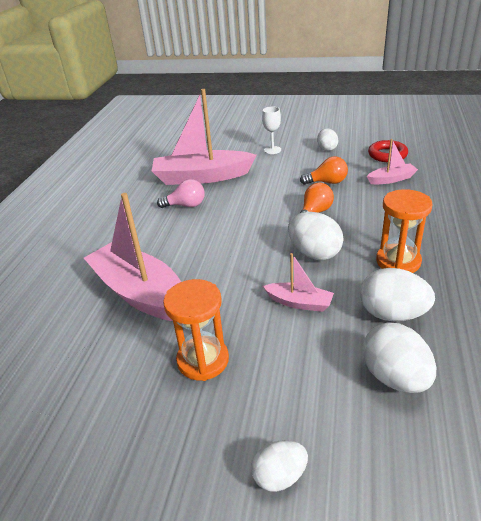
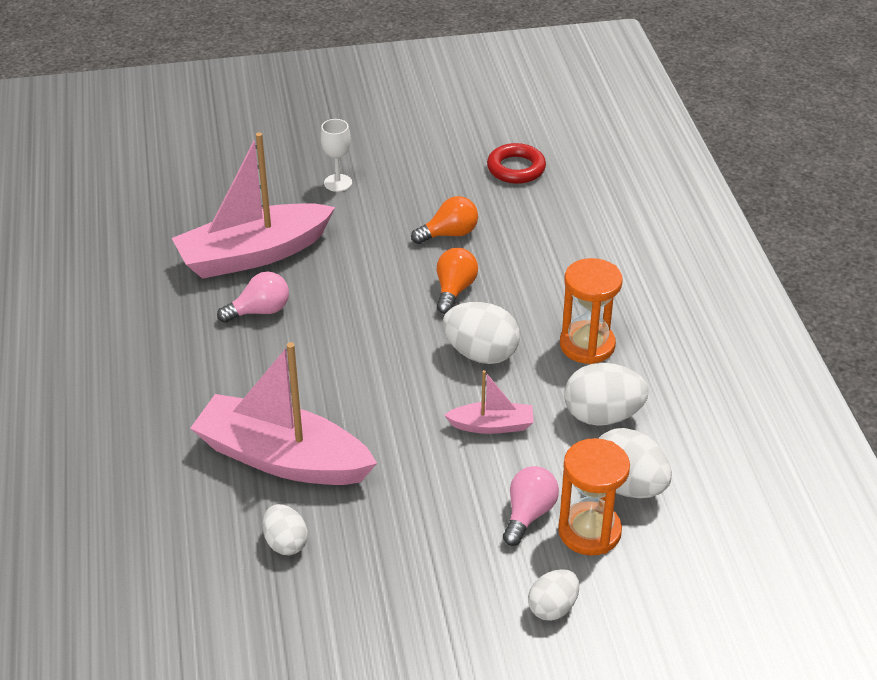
camera: 25 degrees left, 5 degrees up
orange hourglass [163,279,229,381] -> orange hourglass moved to [558,438,630,555]
white egg [317,128,338,151] -> white egg moved to [263,504,308,555]
pink boat [367,139,418,184] -> none
none -> pink light bulb [503,466,559,546]

